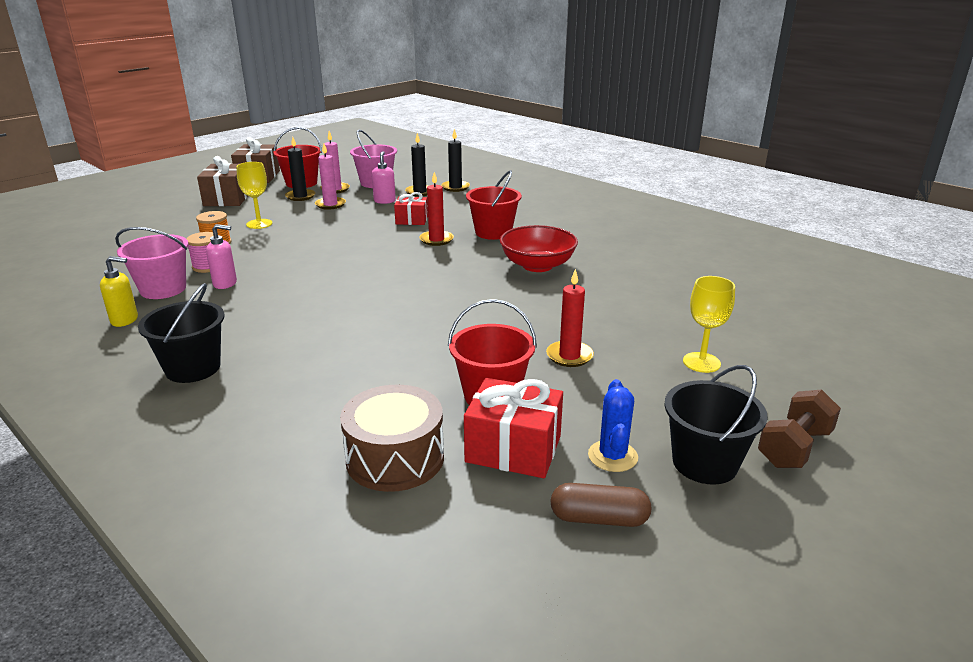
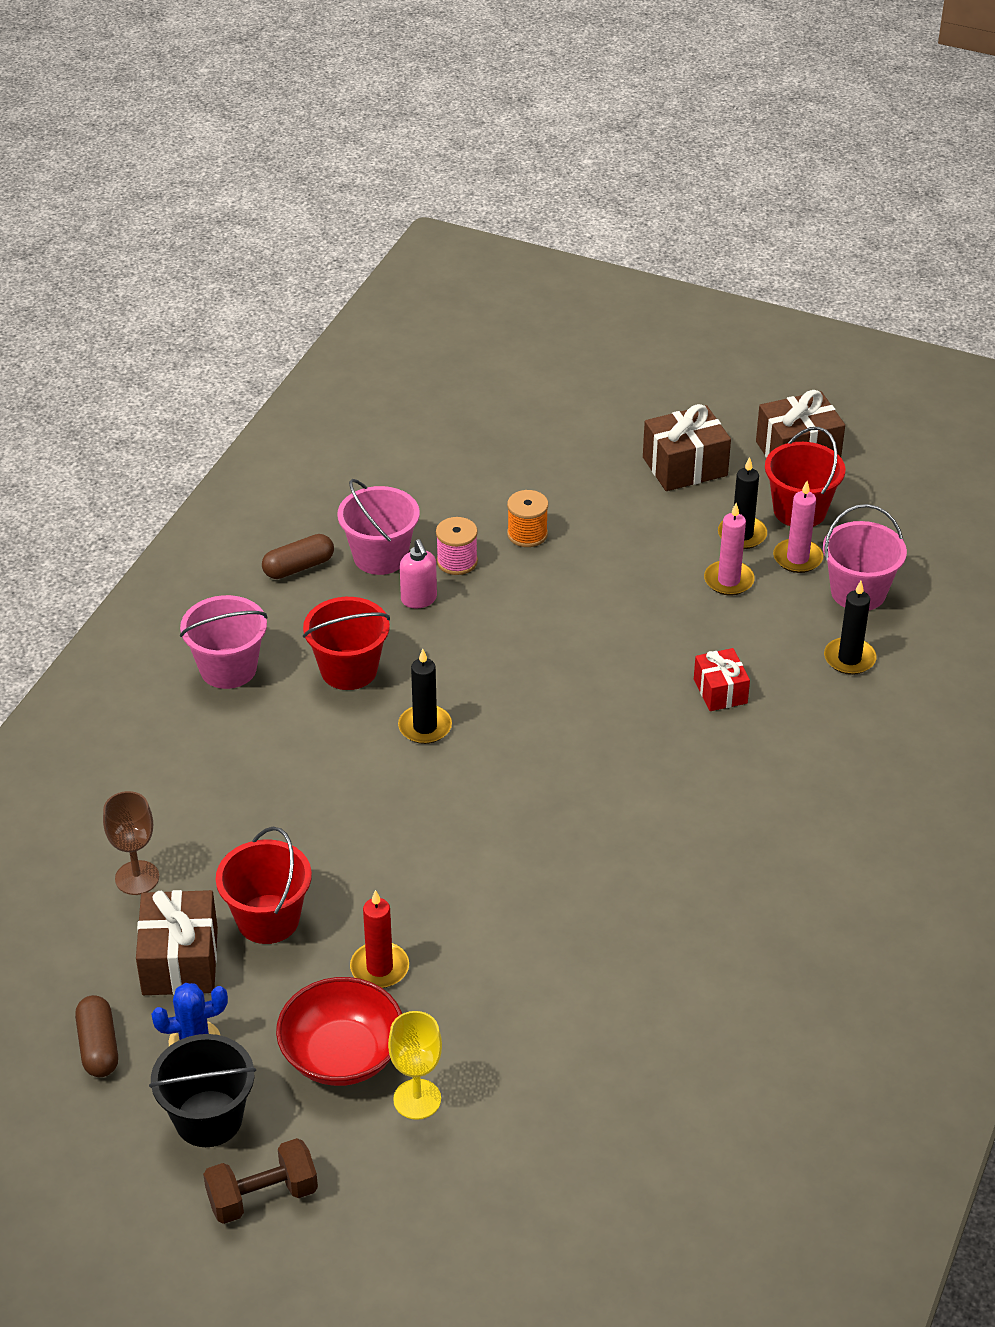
camera: 70 degrees right, 15 degrees up
yellow soap dispenser [100,256,138,327] -> brown capsule [262,534,334,579]
black bucket [138,283,225,383] -> pink bucket [180,595,267,689]
yellow goblet [236,162,272,229] -> none
brown drum [340,385,444,492] -> brown goblet [103,791,159,895]
pink soap dispenser [372,151,396,204] -> none
red candle [419,172,454,246] -> none
black candle [441,129,470,192] -> black candle moved to [398,649,452,744]
red gift [464,378,563,478] -> brown gift [136,890,218,995]
red bucket [466,170,522,240] -> red bucket moved to [303,597,390,690]
red bowl [500,225,578,272] -> red bowl moved to [276,977,402,1086]
brown dumbbell [758,389,841,468] -> brown dumbbell turned 45 degrees counterclockwise [203,1138,318,1224]

